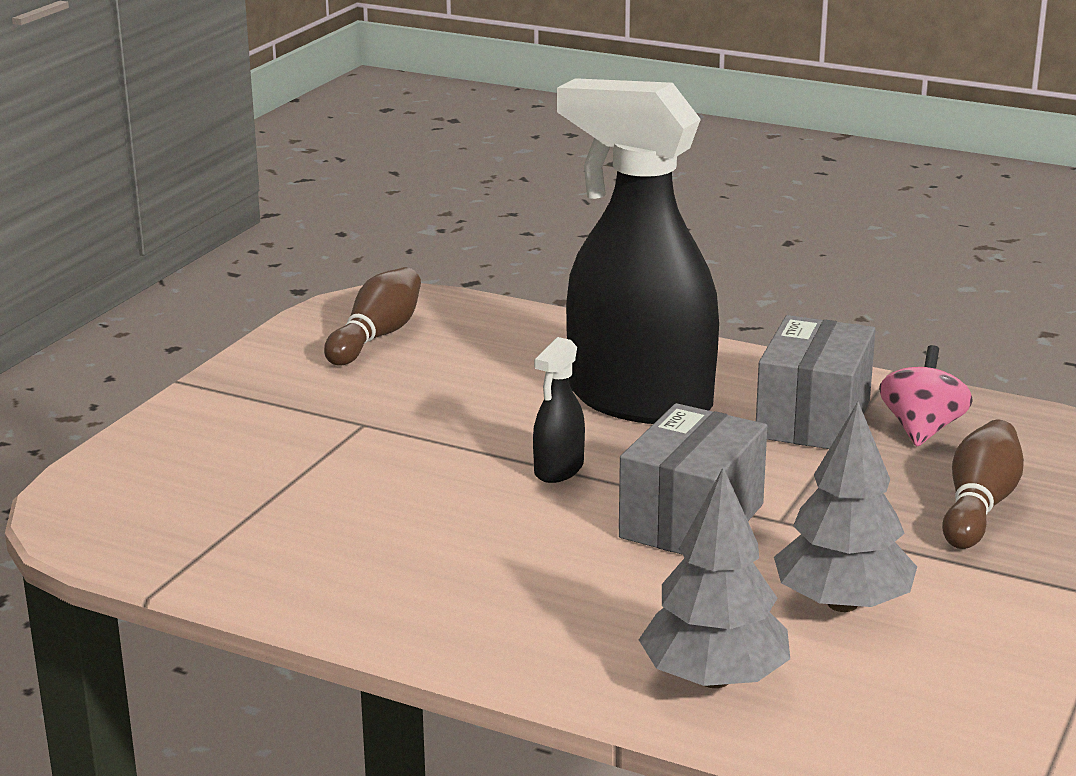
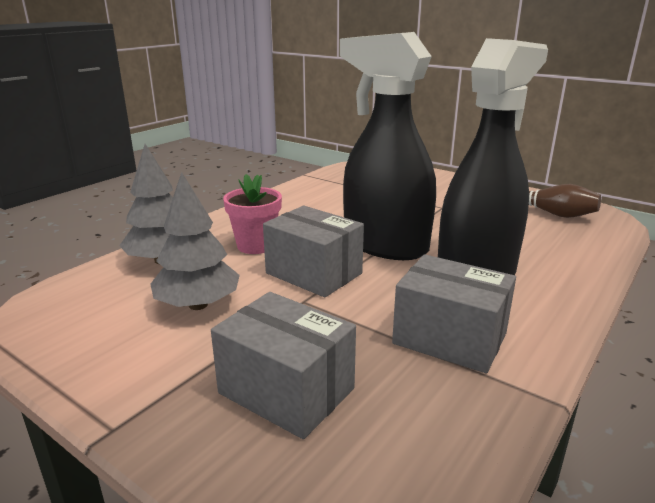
camera: 100 degrees right, 0 degrees up
black spray bottle [533,337,585,483] -> black spray bottle [340,32,436,260], size x2.49
pink spinning top [879,345,973,446] -> none
brown bowling pin [942,420,1024,549] -> grey box [211,292,356,439]
none -> pink flower pot [223,174,282,254]

